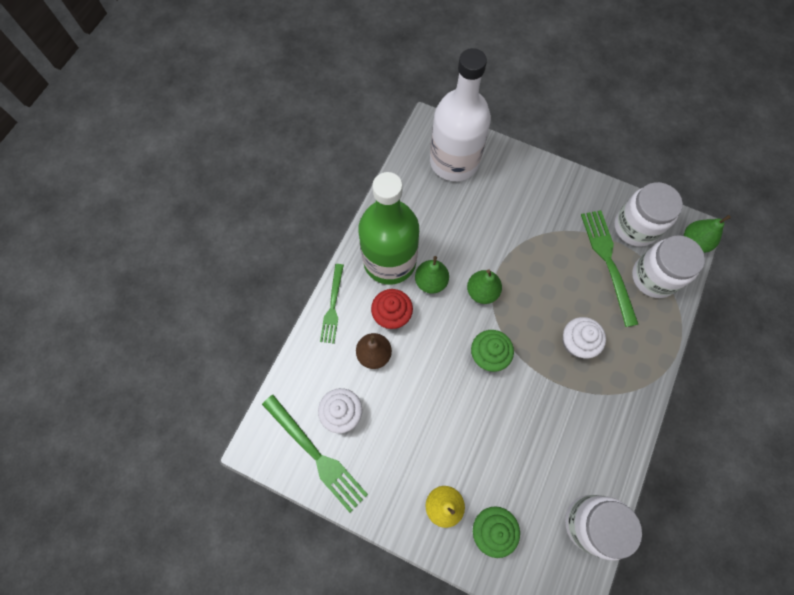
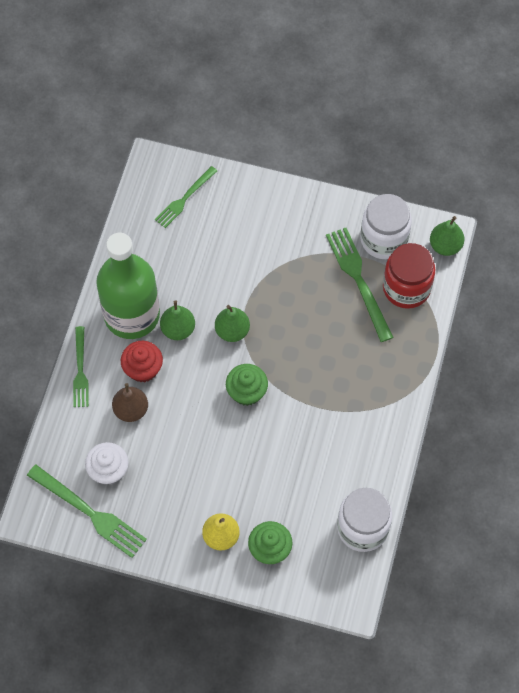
camera: 10 degrees left, 5 degrees down
white bottle [430,48,491,181] -> green fork [155,166,217,228]
white cupcake [563,317,606,359] -> none
white jar [632,235,705,298] -> red jar [383,243,436,309]

